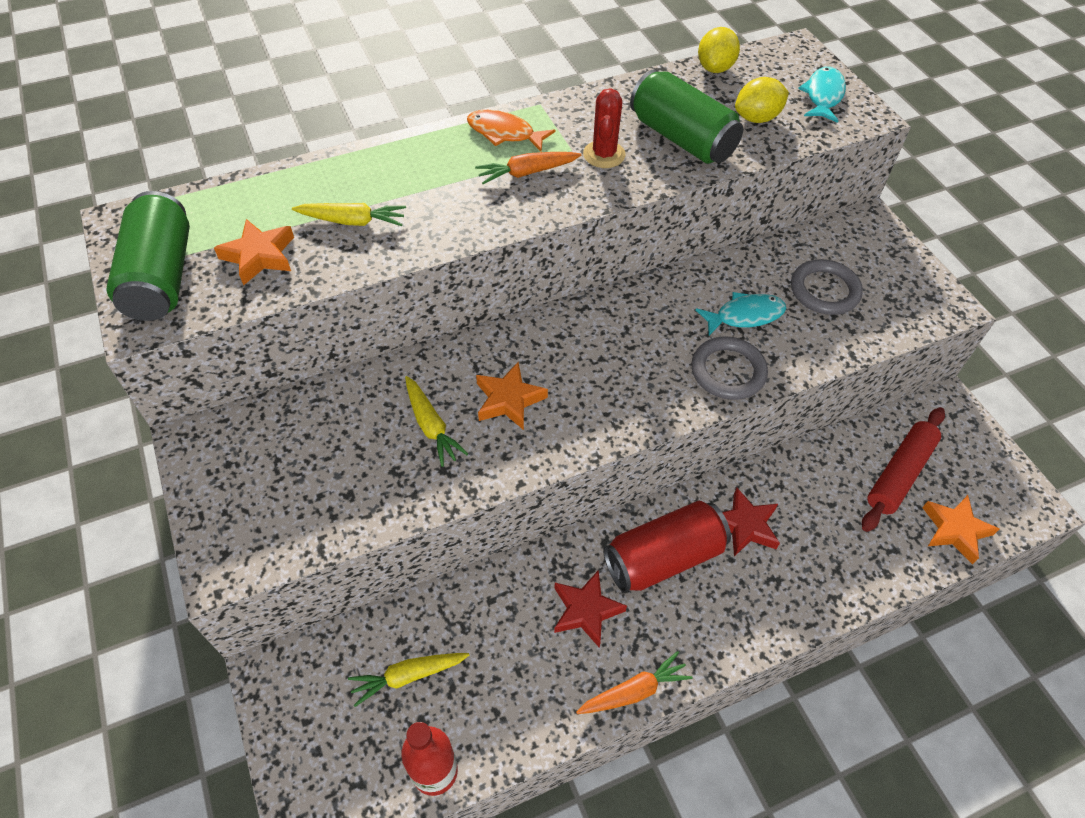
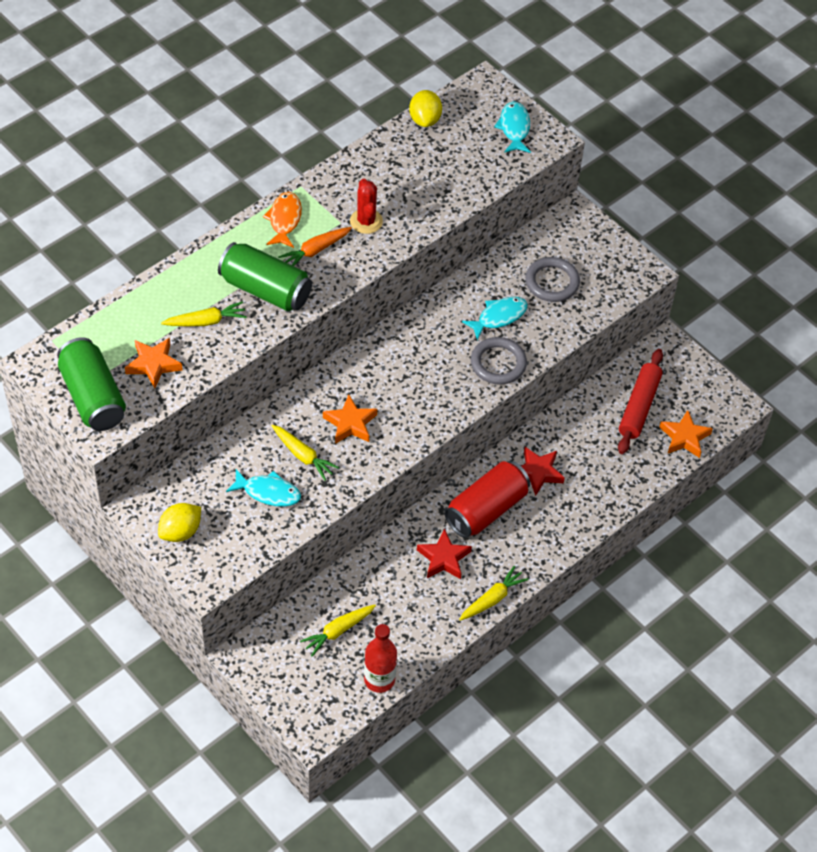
camera: 20 degrees left, 0 degrees up
orange fish [467,110,555,152] -> orange fish turned 90 degrees clockwise [263,192,302,248]
orange carrot [576,651,693,714] -> yellow carrot [459,566,529,621]
green can [630,69,743,164] -> green can moved to [218,242,312,311]
yellow lemon [735,77,789,123] -> yellow lemon moved to [158,503,201,542]
none -> turquoise fish [226,469,301,507]

